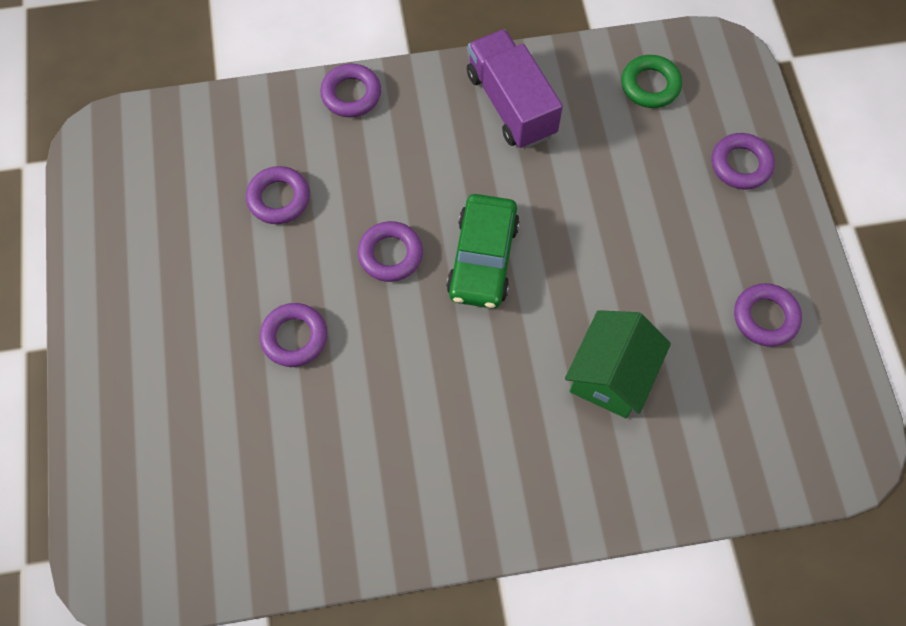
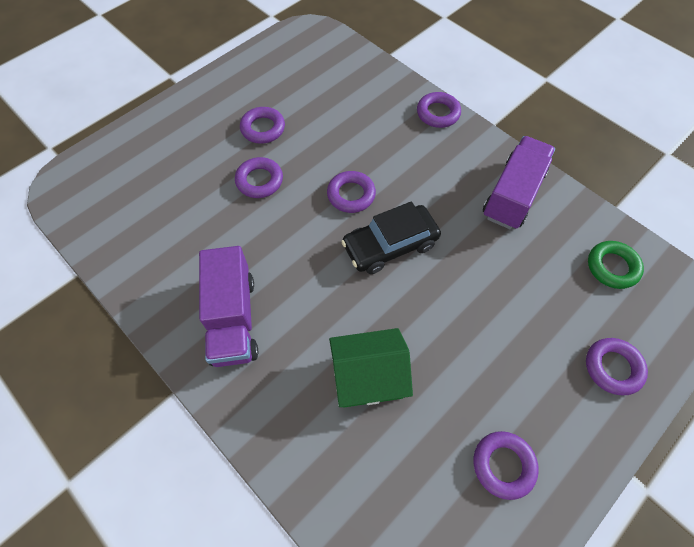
camera: 55 degrees right, 5 degrees down
purple ring [246,166,310,224] -> purple ring moved to [240,107,285,144]
green car [446,194,520,309] -> black car [341,201,441,274]
none -> purple truck [199,246,258,367]

